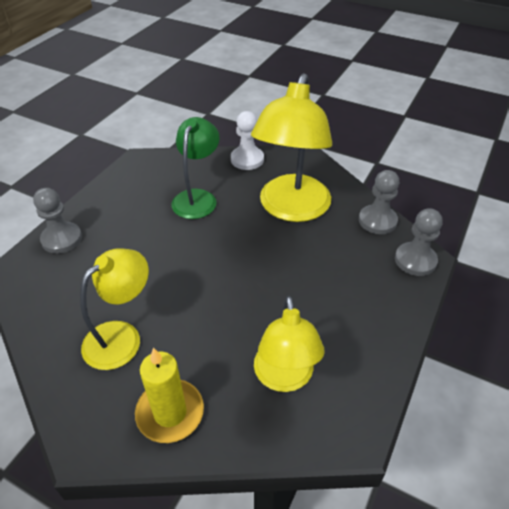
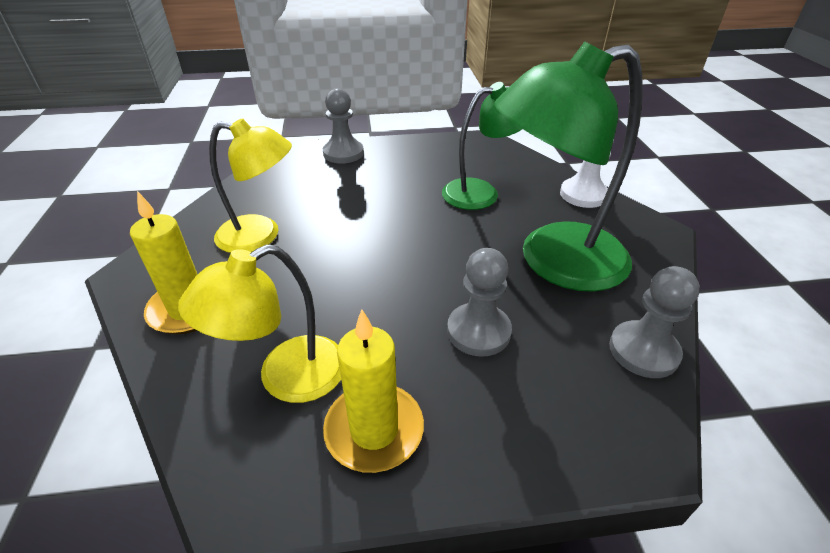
camera: 55 degrees right, 5 degrees down
yellow lamp [251,73,332,222] -> green lamp [494,41,643,292]
grey pawn [395,208,443,276] -> grey pawn moved to [447,248,512,357]
none -> yellow candle [323,309,424,473]

